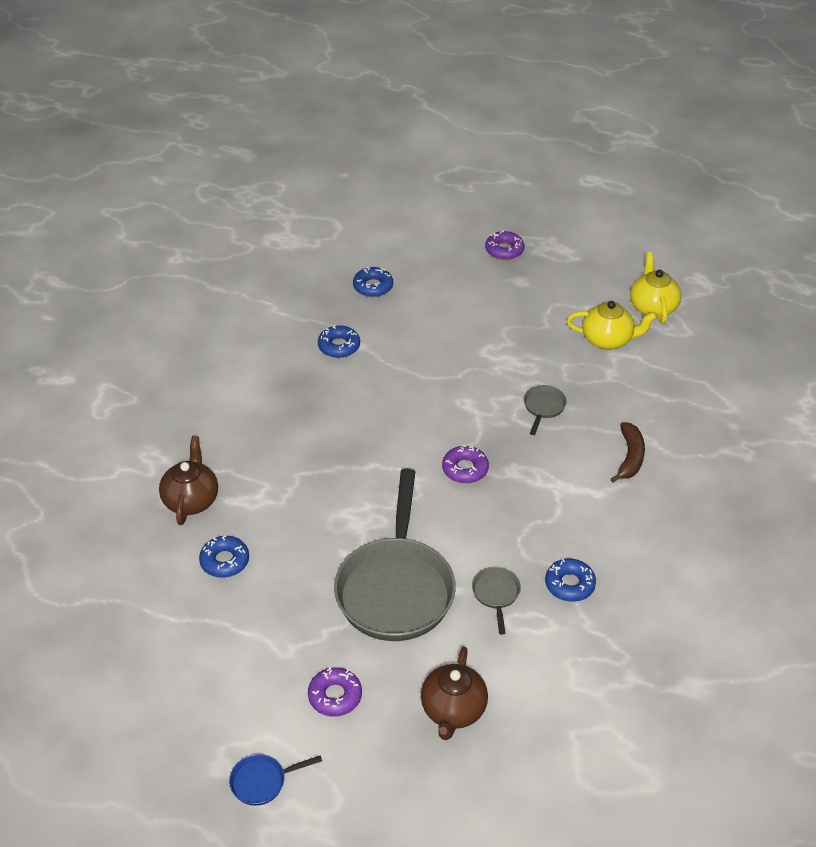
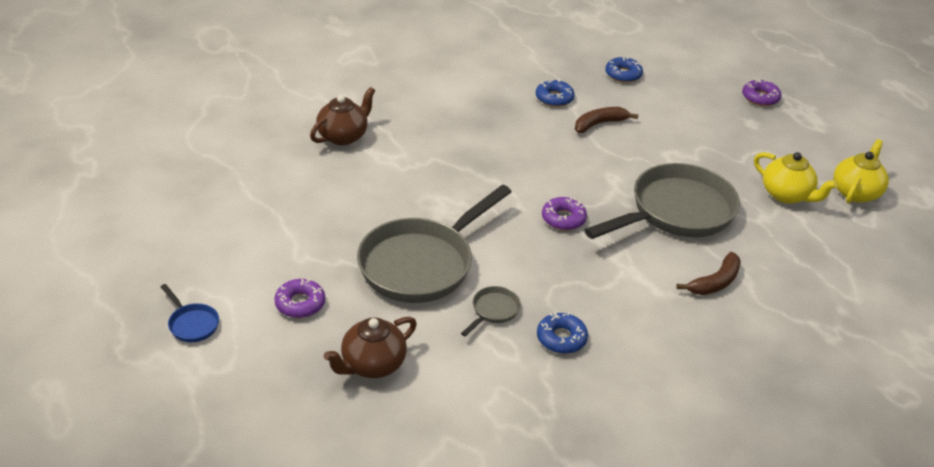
camera: 35 degrees right, 5 degrees down
blue donut [199,535,249,578] -> none
blue pan [229,754,322,806] -> blue pan turned 150 degrees counterclockwise [161,284,219,342]
grey pan [524,385,567,435] -> grey pan [584,163,740,239], size x2.46
none -> brown banana [575,107,639,133]

